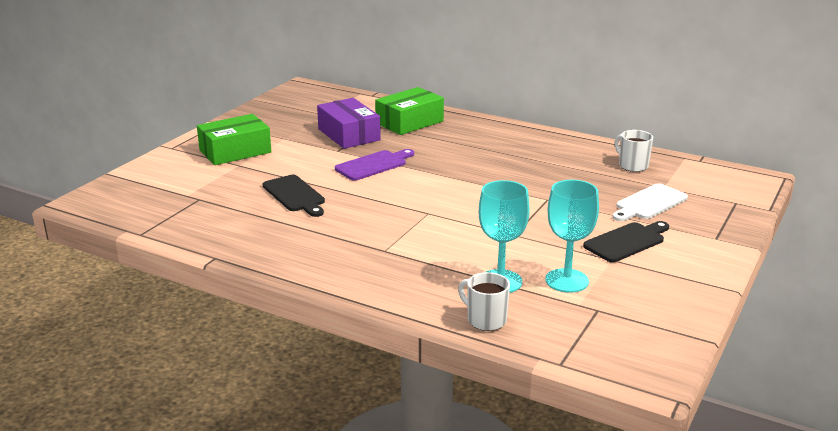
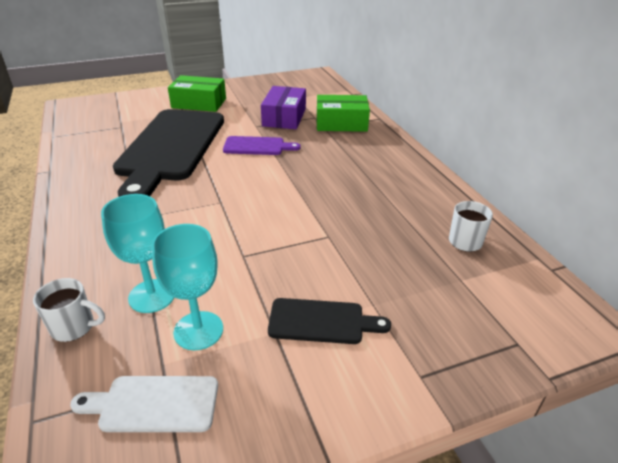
camera: 40 degrees right, 10 degrees up
black cutting board [263,175,325,217] -> black cutting board [113,109,224,197], size x2.28
white mug [458,272,510,331] -> white mug turned 105 degrees clockwise [33,278,105,342]
white cutting board [612,183,688,221] -> white cutting board moved to [70,376,218,432]

